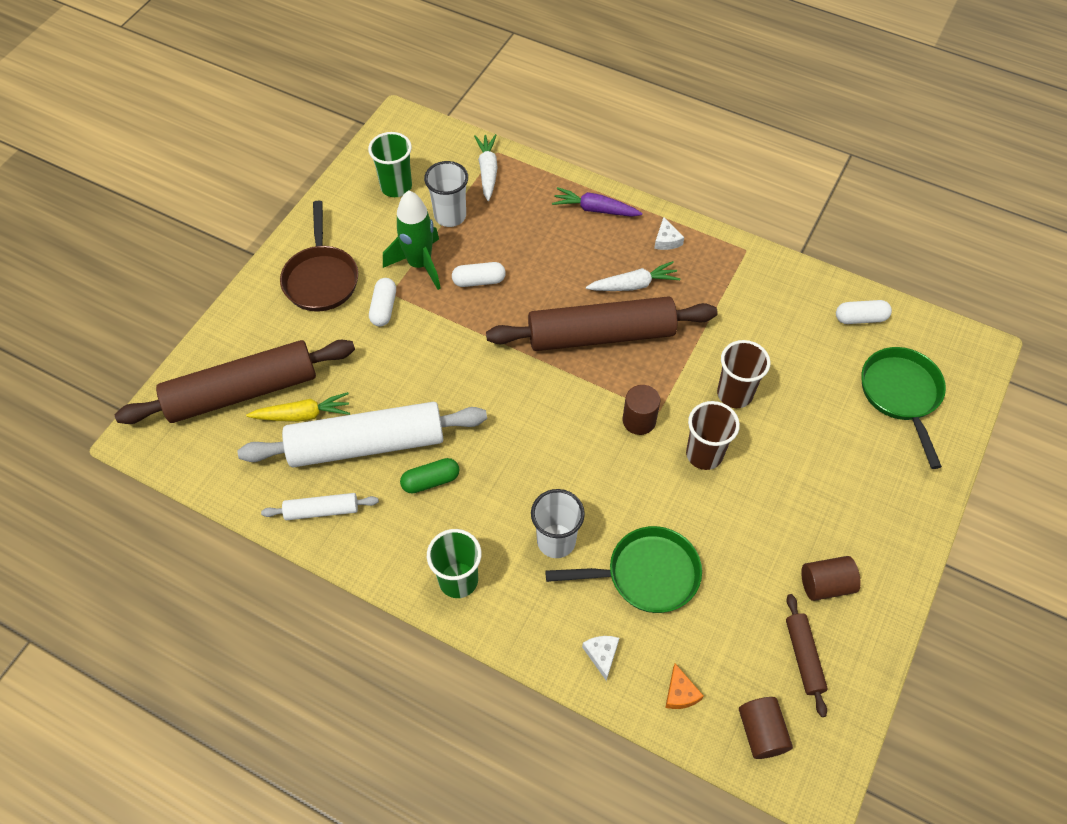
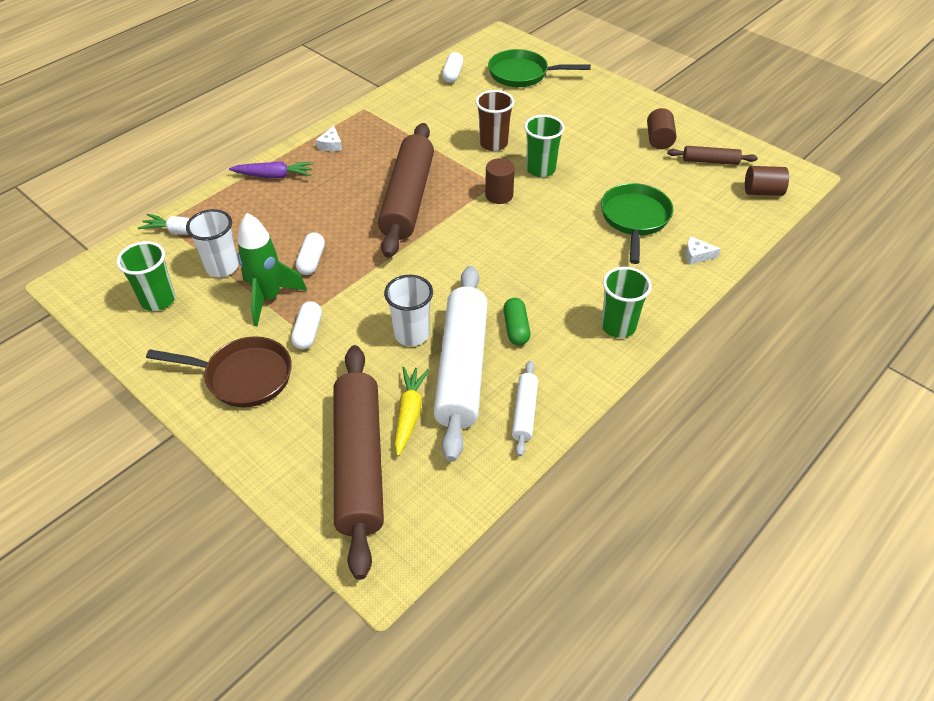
camera: 75 degrees left, 10 degrees down
white capsule [369,278,396,326] -> white capsule turned 75 degrees clockwise [291,301,322,349]
white cup [531,489,585,558] -> white cup moved to [384,275,433,346]
purple carrot [552,187,642,217] -> purple carrot turned 120 degrees counterclockwise [229,161,313,178]
white carrot [586,261,680,291] -> none
white cheese [654,217,684,250] -> white cheese turned 90 degrees clockwise [316,126,342,151]
orange cheese [665,664,703,709] -> none
brown cup [686,401,740,470] -> green cup [524,115,565,177]

